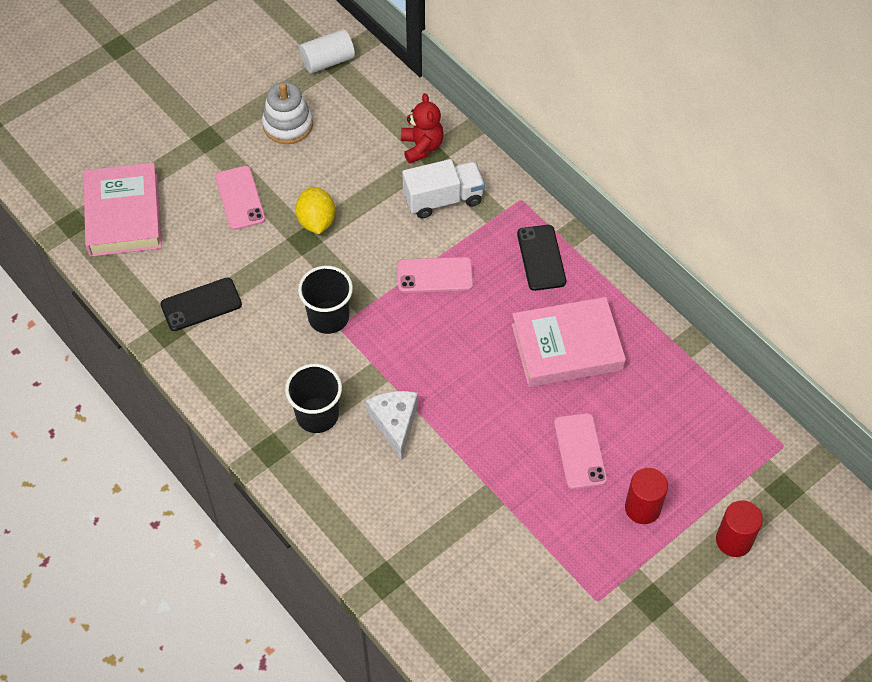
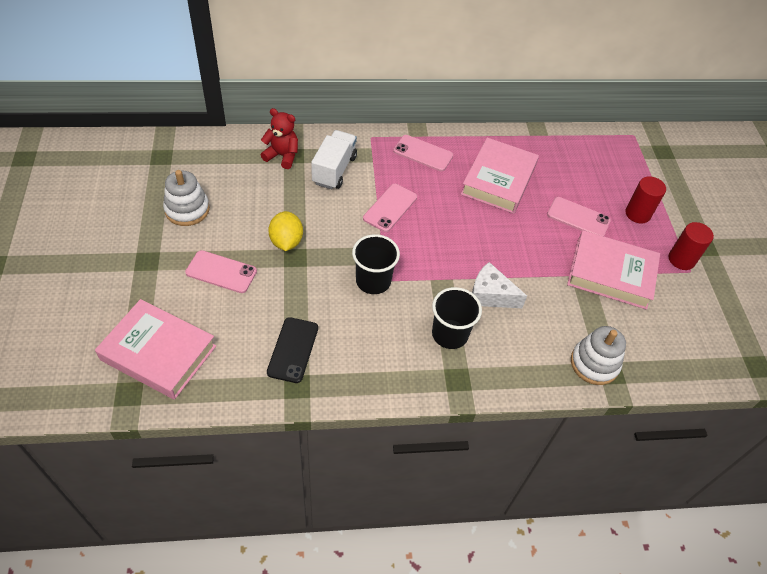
camera: 60 degrees left, 5 degrees down
yellow lemon [295,187,335,234] -> yellow lemon turned 60 degrees clockwise [268,211,303,251]
white cylinder [300,29,355,73] -> none
black phone [517,225,566,291] -> pink phone [393,135,453,171]
red cylinder [716,500,763,557] -> red cylinder moved to [669,222,714,270]
none -> pink book [567,230,660,310]
none -> white stacking toy [571,326,626,385]

